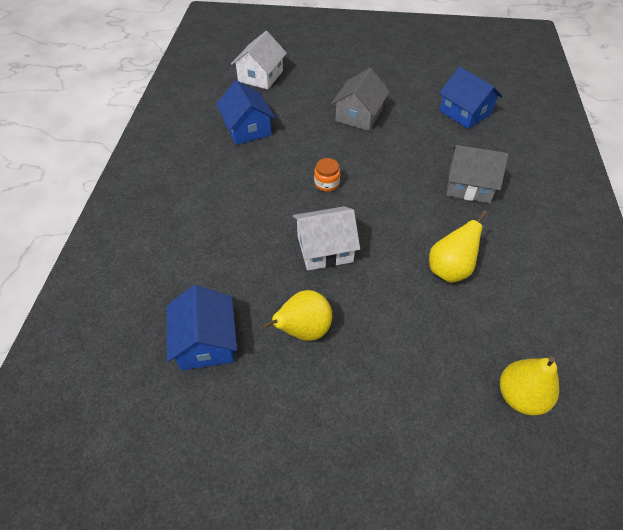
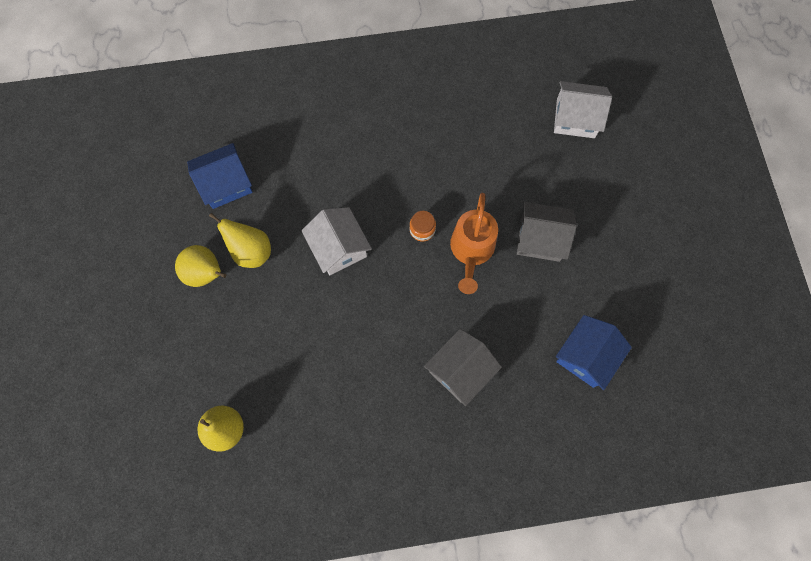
camera: 75 degrees right, 20 degrees up
blue house [216,80,275,145] -> none
yellow pear [429,210,488,283] -> yellow pear moved to [175,245,226,287]
grey house [446,145,509,203] -> grey house turned 45 degrees clockwise [424,329,502,406]
none -> orange watering can [450,193,498,294]

